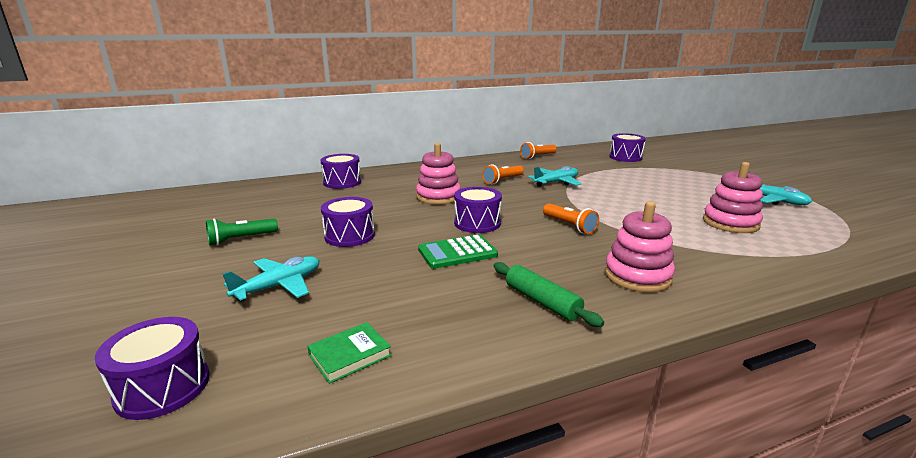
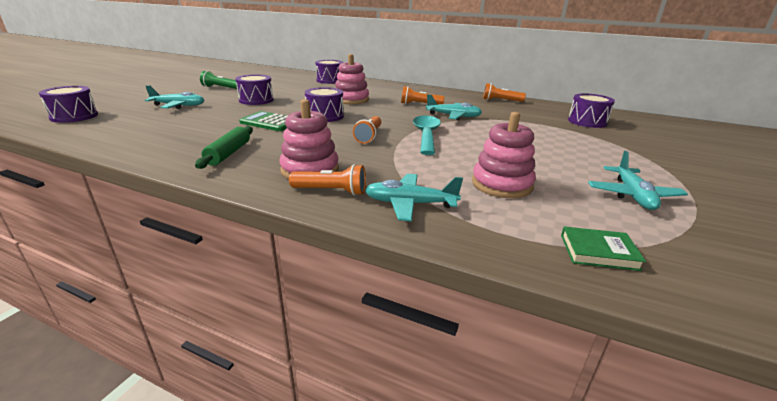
camera: 45 degrees right, 5 degrees up
green book [307,322,392,384] -> green book moved to [561,227,646,271]
none -> orange flashlight [289,164,366,196]
none -> turquoise plane [365,174,463,222]
none -> turquoise spoon [413,116,441,155]

